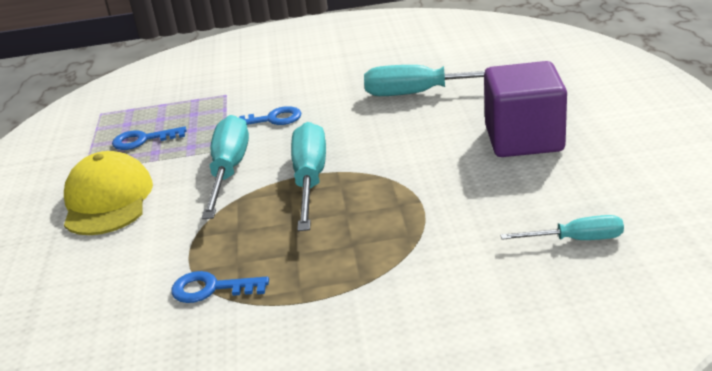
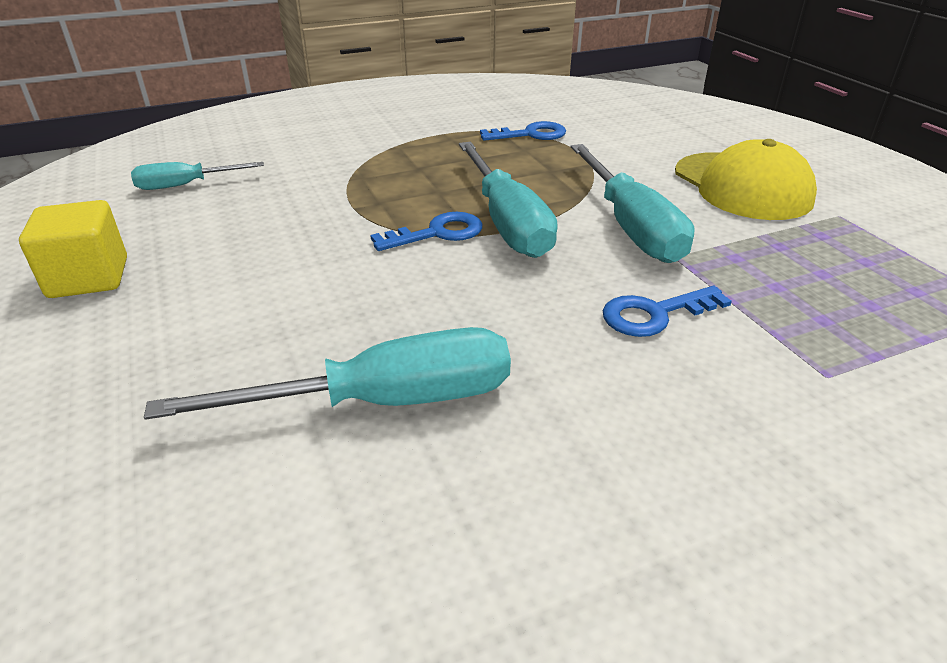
camera: 160 degrees right, 5 degrees up
blue key [112,126,187,150] -> blue key moved to [370,212,482,251]
purple cube [484,61,567,157] -> none
none -> yellow cube [19,200,127,298]

